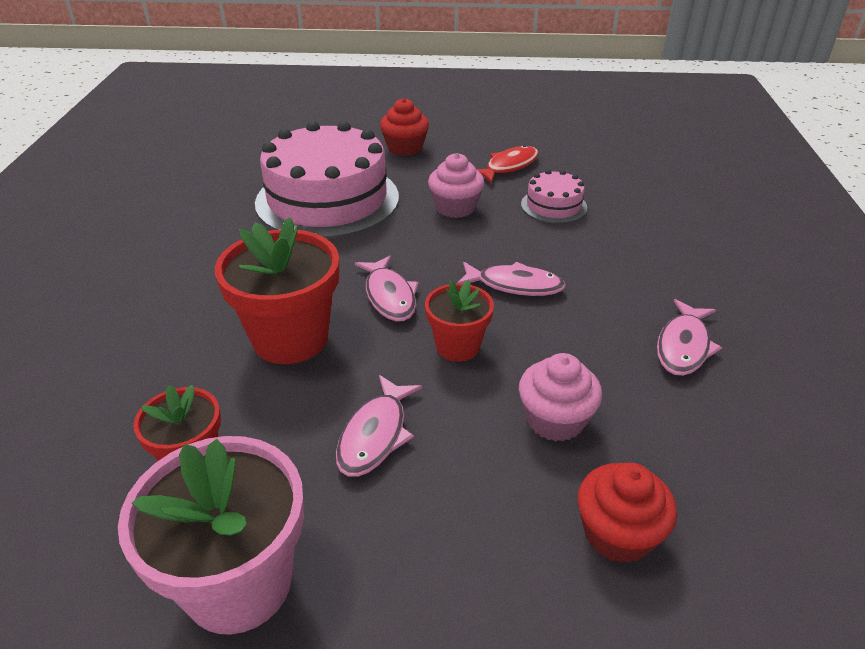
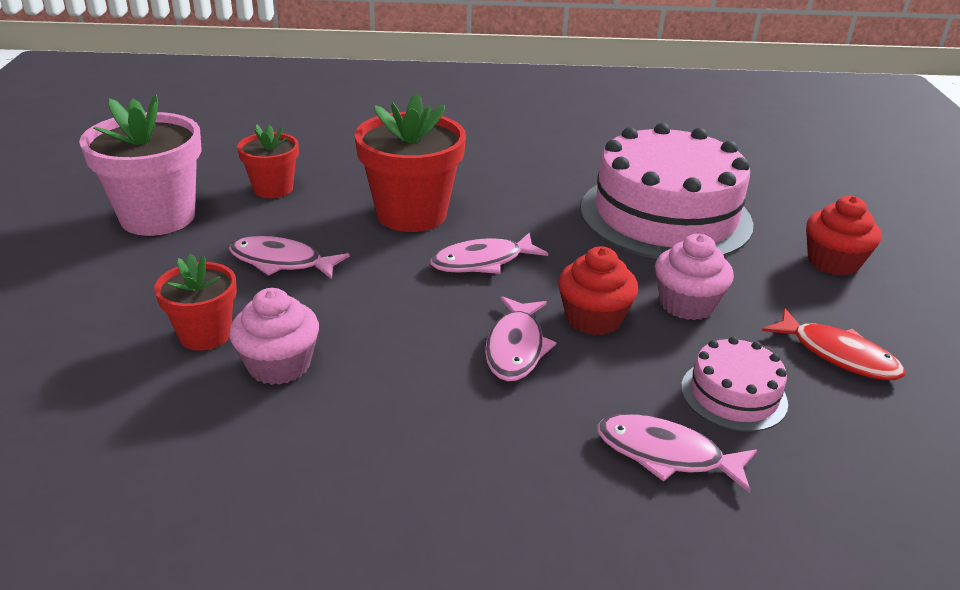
camera: 85 degrees right, 5 degrees down
red flower pot [425,279,494,362] -> red flower pot moved to [154,254,237,351]
red cupcake [578,463,677,563] -> red cupcake moved to [558,246,638,335]
pink fish [657,299,722,376] -> pink fish moved to [597,414,757,493]

